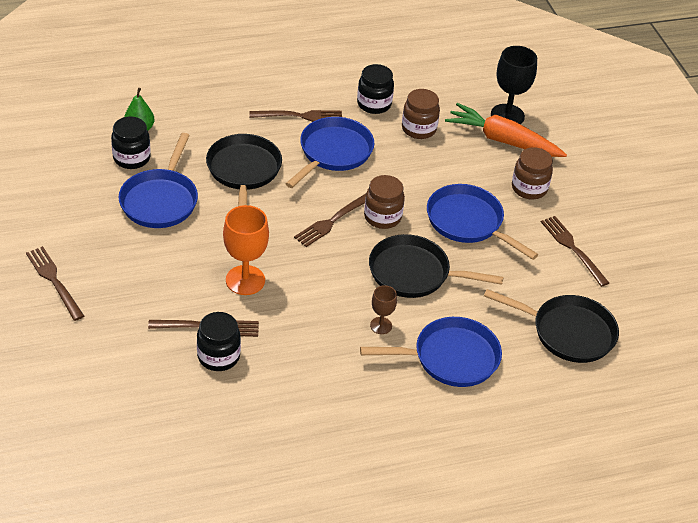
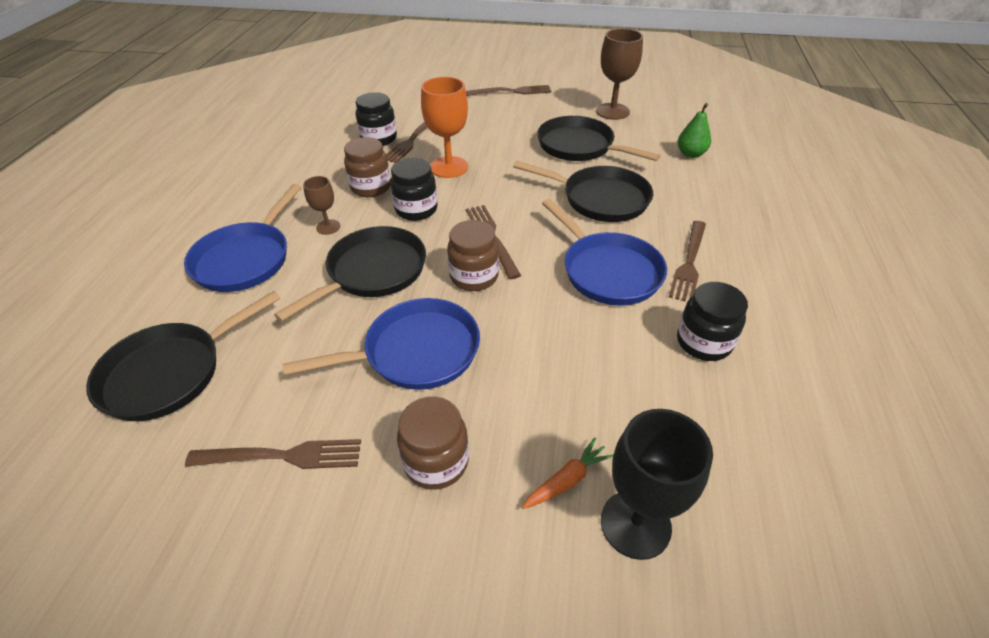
camera: 120 degrees right, 0 degrees up
black jar [111,117,151,169] -> black jar moved to [390,158,438,221]
blue pan [118,133,198,228] -> black pan [537,116,660,161]
brown jar [402,89,440,139] -> brown jar moved to [344,137,391,197]
orange carrot [445,103,567,157] -> orange carrot [522,438,613,509], size x0.46
none -> brown goblet [596,28,643,120]

